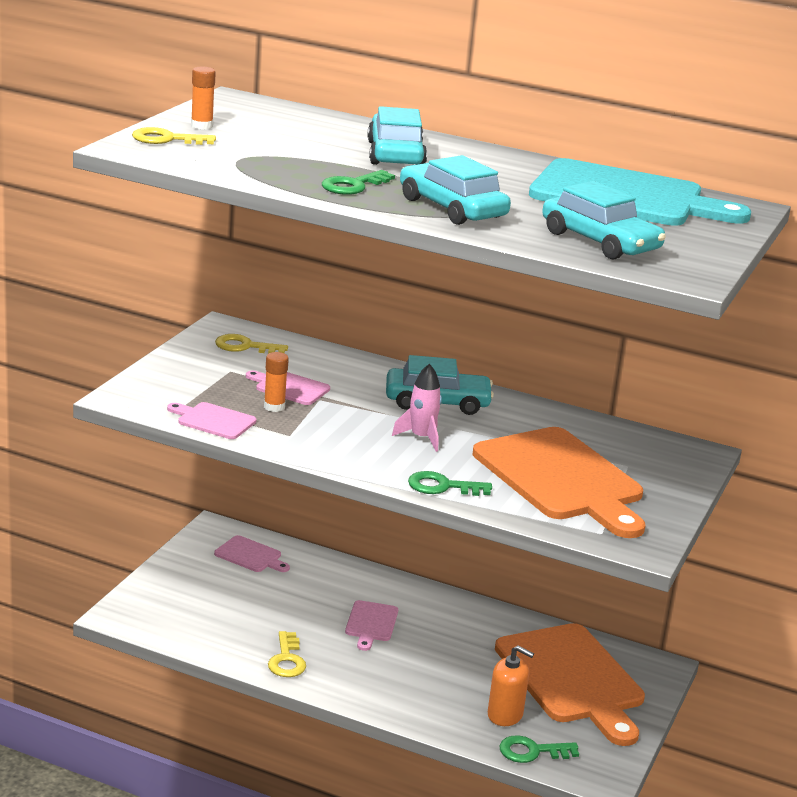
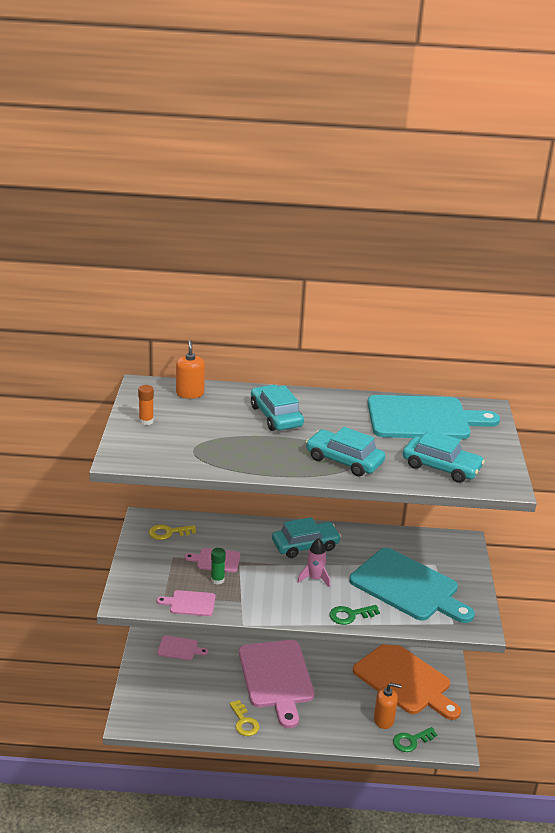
camera: 20 degrees left, 5 degrees up
yellow key [132,127,216,145] -> none
orange glue stick [264,352,289,412] -> green glue stick [211,548,226,585]
green key [322,170,395,195] -> none
pink cutting board [345,600,398,651] -> pink cutting board [239,640,314,728], size x2.24
orange cutting board [473,427,646,538] -> turquoise cutting board [349,548,475,623]
none -> orange soap dispenser [176,340,205,399]

